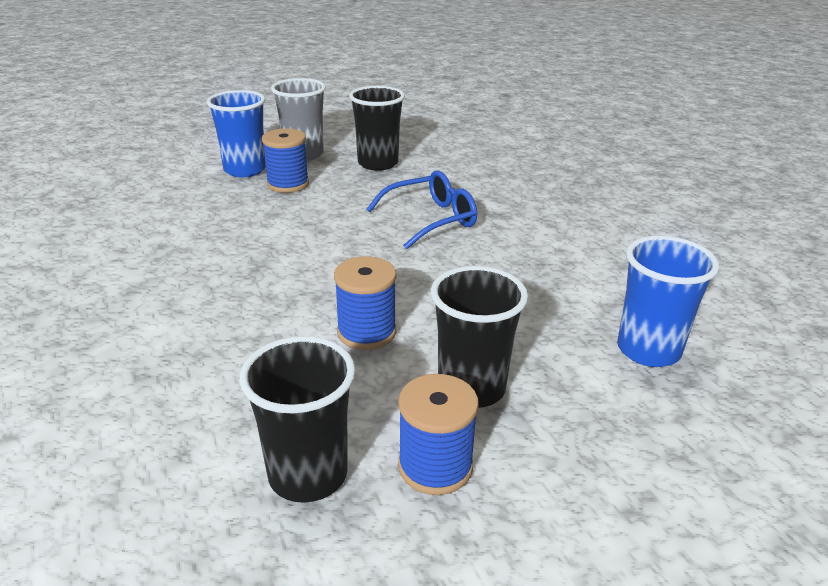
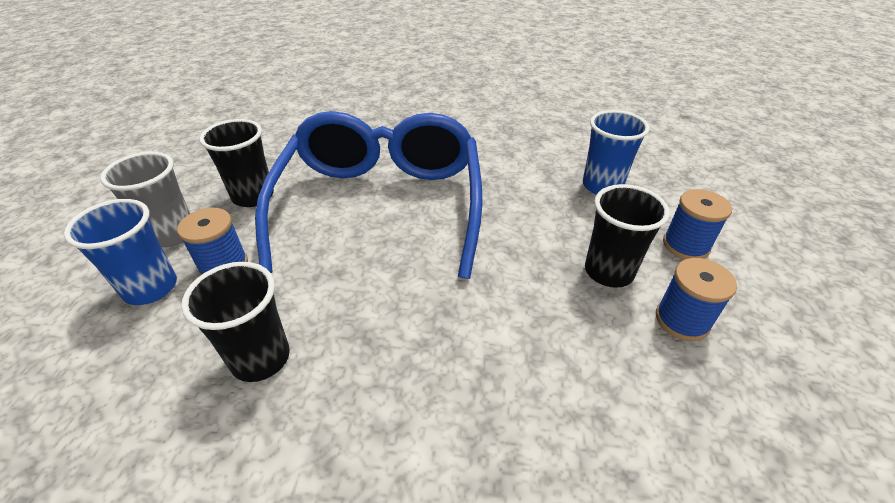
camera: 60 degrees left, 10 degrees up
black cup [239,336,355,503] -> black cup moved to [181,262,290,382]
blue spool [334,256,396,350] -> blue spool moved to [663,189,732,259]
blue glasses [366,171,477,249] -> blue glasses [255,111,483,279], size x2.28

